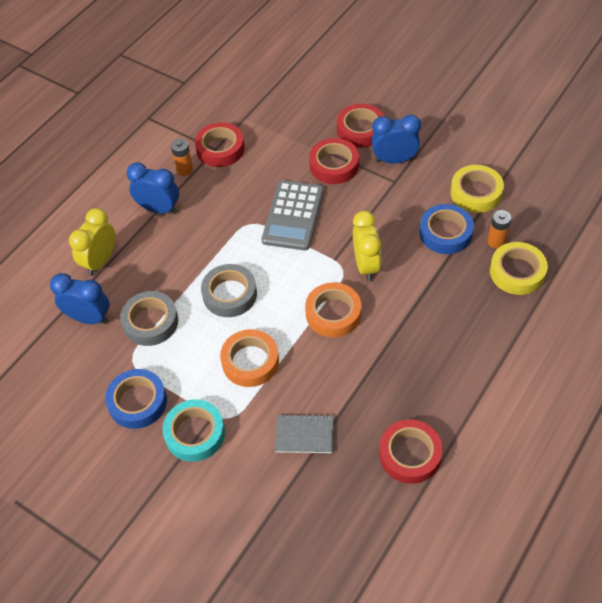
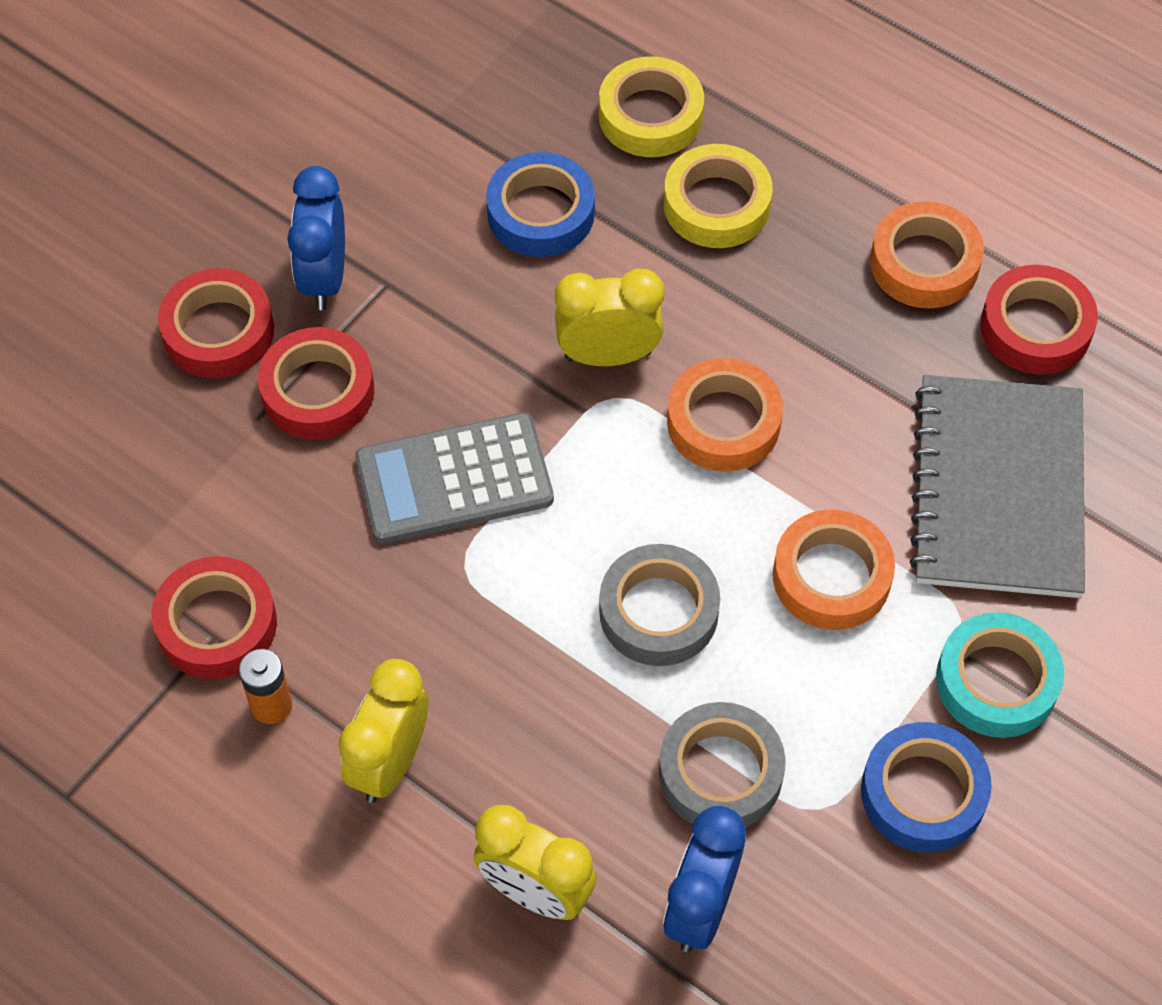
camera: 90 degrees left, 5 degrees up
blue clock [127,162,179,214] -> yellow clock [339,659,429,803]
grey calculator [262,180,324,250] -> grey calculator turned 150 degrees clockwise [355,413,554,544]
grey notebook [275,414,333,453] -> grey notebook [910,375,1085,598], size x2.15
yellow tape [450,165,504,213] -> yellow tape moved to [664,144,773,248]
orange battery [488,210,511,249] -> none
none -> orange tape [870,201,984,308]

